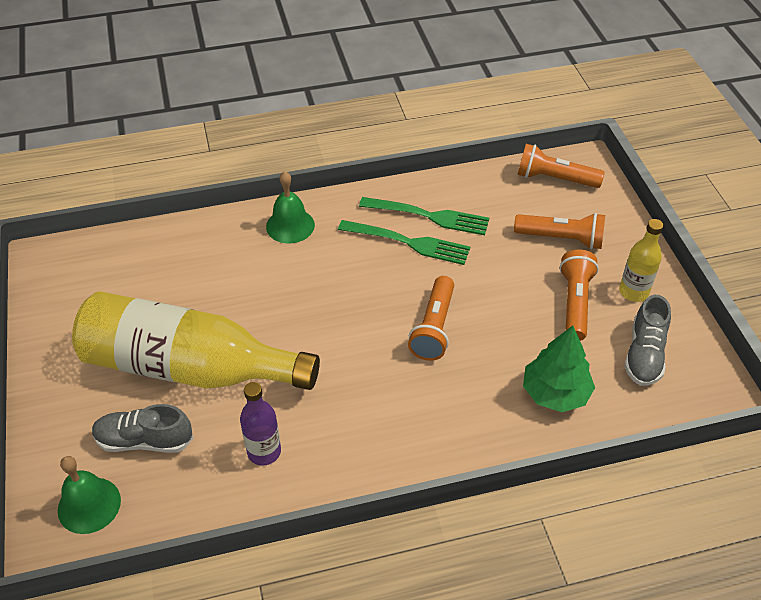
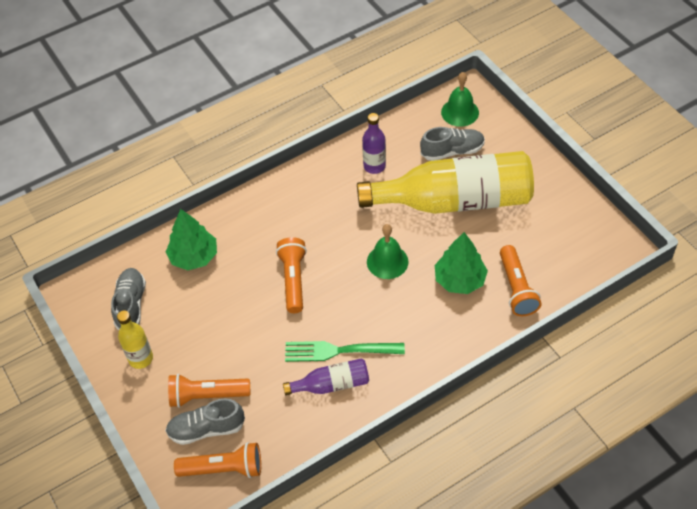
camera: 165 degrees right, 5 degrees up
green bell [266,171,315,244] -> green bell moved to [367,224,408,279]
green fork [359,197,489,235] -> purple bottle [283,358,369,395]
orange flashlight [559,249,599,341] -> orange flashlight moved to [500,245,542,316]
none -> grey shoe [165,399,245,445]
none -> green tree [435,232,488,294]

